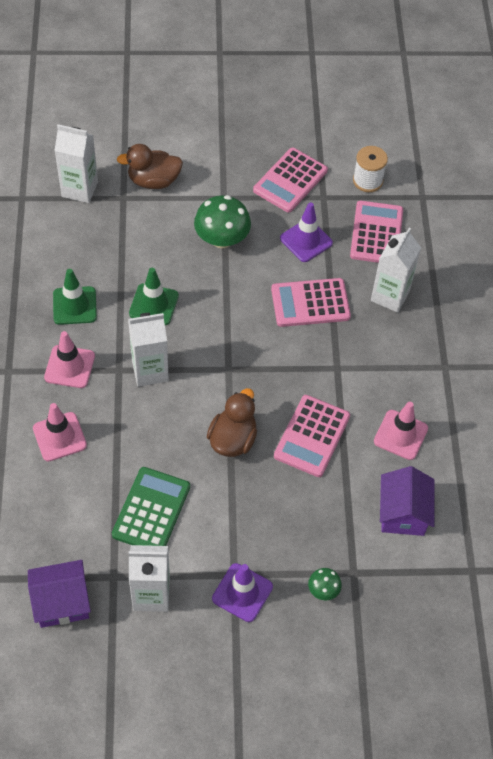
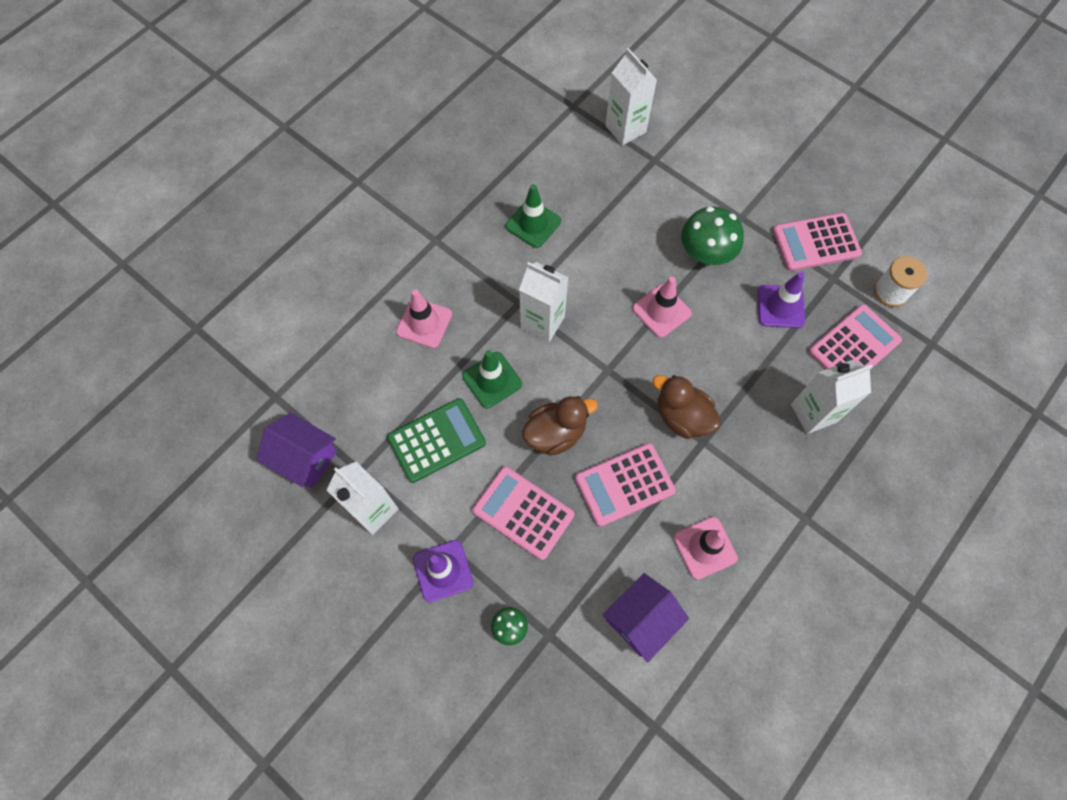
camera: 45 degrees right, 10 degrees up
pink traffic cone [44,331,95,388] -> pink traffic cone moved to [632,277,692,338]
brown duck [117,144,183,189] -> brown duck moved to [653,375,721,439]
green traffic cone [129,268,179,325] -> green traffic cone moved to [462,350,522,408]
pink calculator [271,278,351,327] -> pink calculator moved to [472,466,574,560]

